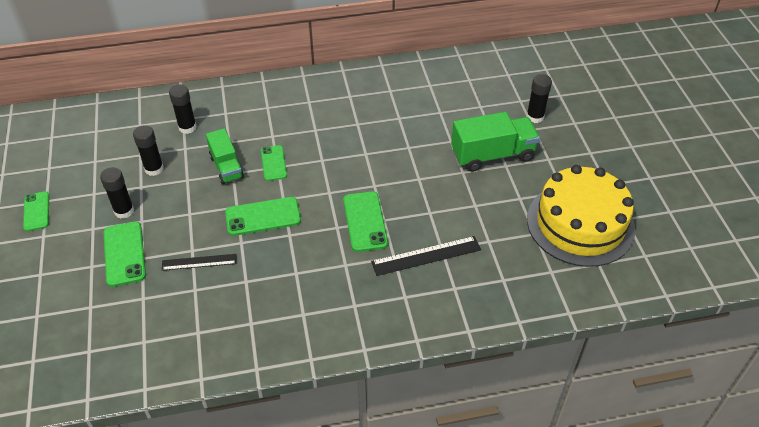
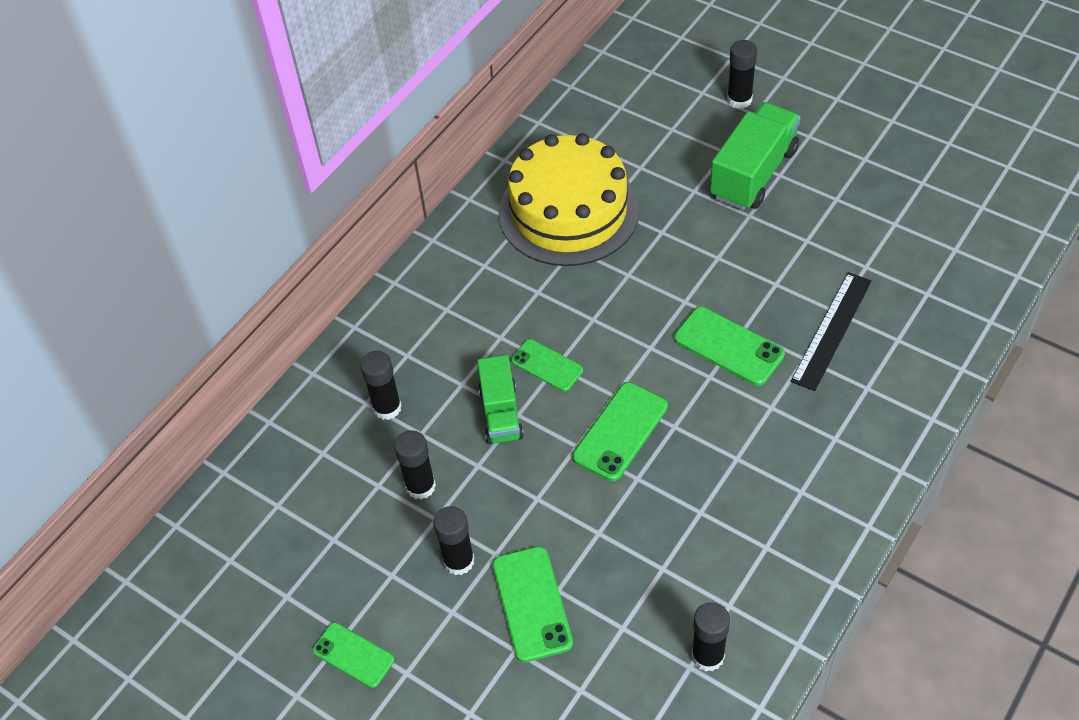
camera: 40 degrees left, 5 degrees up
green phone [104,221,146,287] -> green phone turned 45 degrees clockwise [492,546,573,662]
black ruler [162,254,236,271] -> none
green truck [206,128,244,184] -> green truck turned 60 degrees clockwise [477,355,524,444]
yellow cake [527,165,635,267] -> yellow cake moved to [499,133,640,266]
none -> black glue stick [691,602,730,671]

